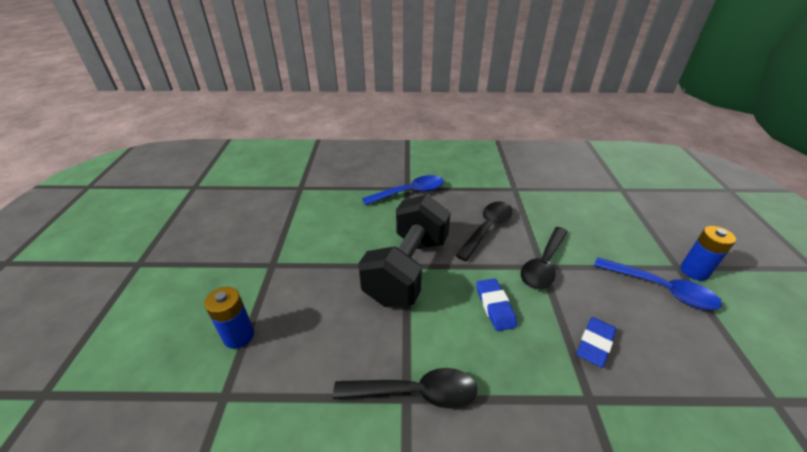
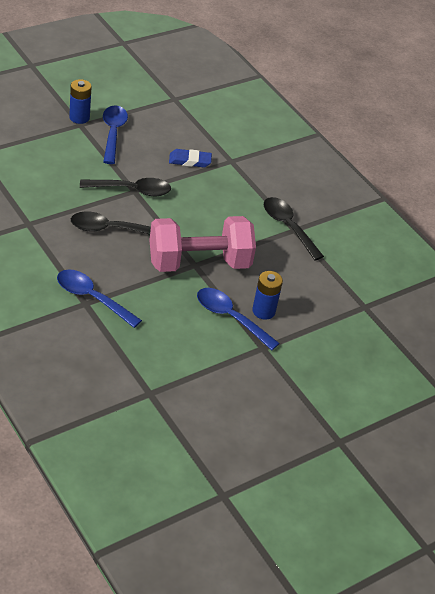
camera: 130 degrees left, 5 degrees up
blue battery [204,287,254,349] -> blue battery moved to [252,271,283,320]
black dumbbell [358,194,451,307] -> pink dumbbell [149,216,256,272]
blue eraser [477,278,517,331] -> none
none -> blue spoon [197,288,280,350]

